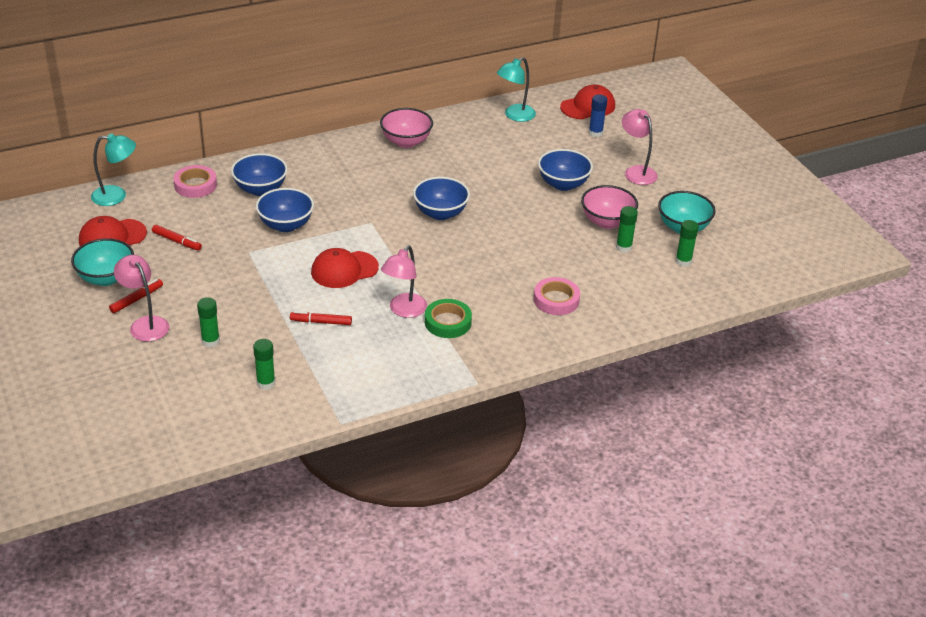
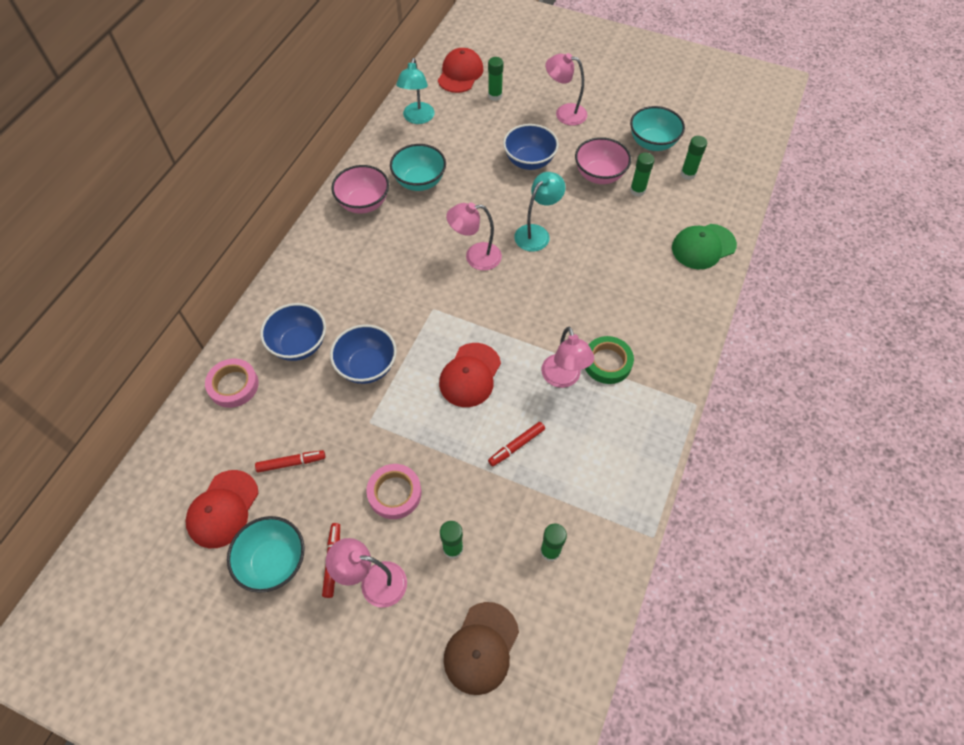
camera: 40 degrees left, 20 degrees up
turquoise lamp [91,133,136,206] -> turquoise lamp moved to [514,172,566,252]
blue bowl [413,177,470,220] -> pink lamp [446,203,502,271]
pink tape [534,277,580,315] -> pink tape moved to [366,464,421,519]
blue glue stick [589,94,607,137] -> green glue stick [488,57,503,101]
none -> turquoise bowl [390,144,446,191]
none -> brown cap [444,602,519,695]
none -> green cap [672,224,737,269]

